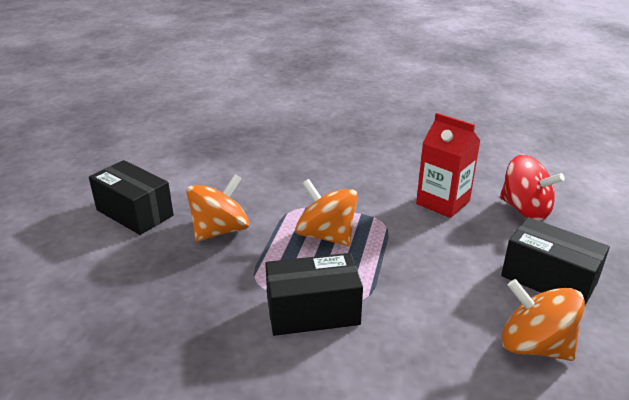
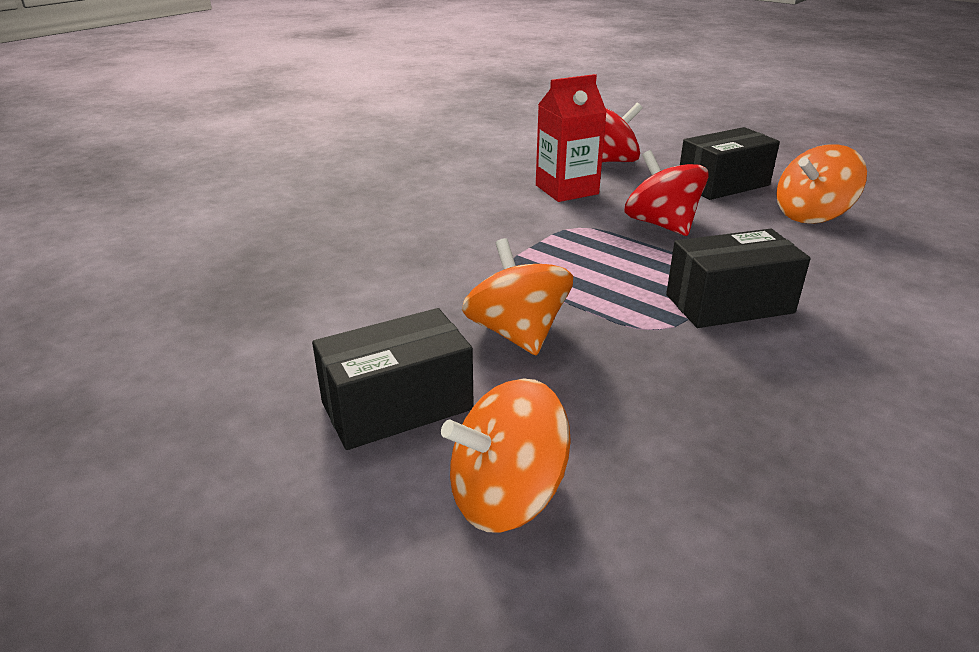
camera: 65 degrees left, 0 degrees up
black box [265,253,363,336] -> black box turned 60 degrees clockwise [666,229,811,328]
orange spinning top [295,179,358,246] -> orange spinning top moved to [441,378,571,533]
none -> red spinning top [625,150,709,236]

